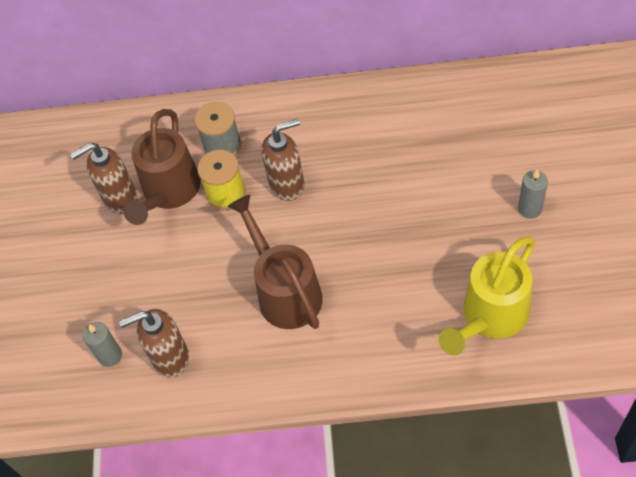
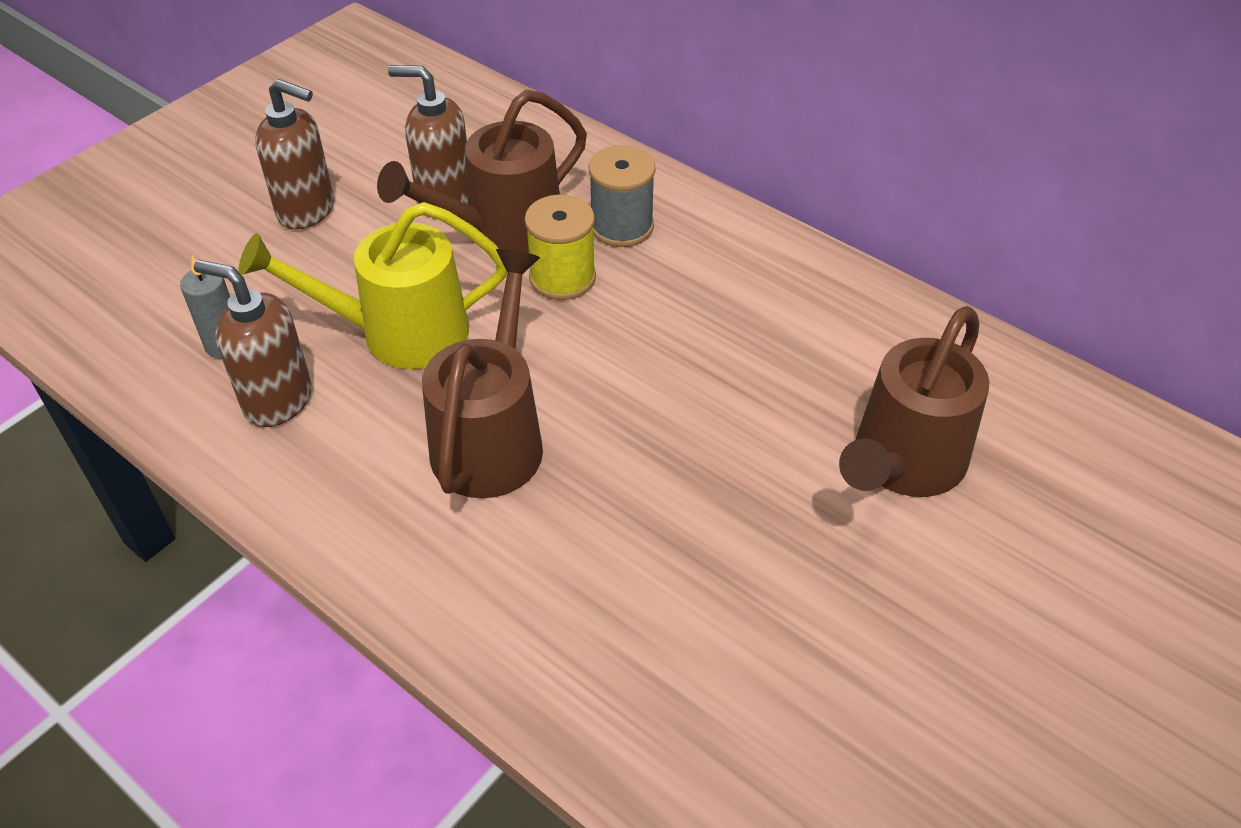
camera: 35 degrees right, 10 degrees down
brown soap dispenser [261,119,304,201] -> brown soap dispenser moved to [255,79,334,229]
yellow watering can [439,237,535,355] -> yellow watering can moved to [239,202,507,369]
grey candle [518,169,548,219] -> none
none -> brown watering can [839,306,990,497]

